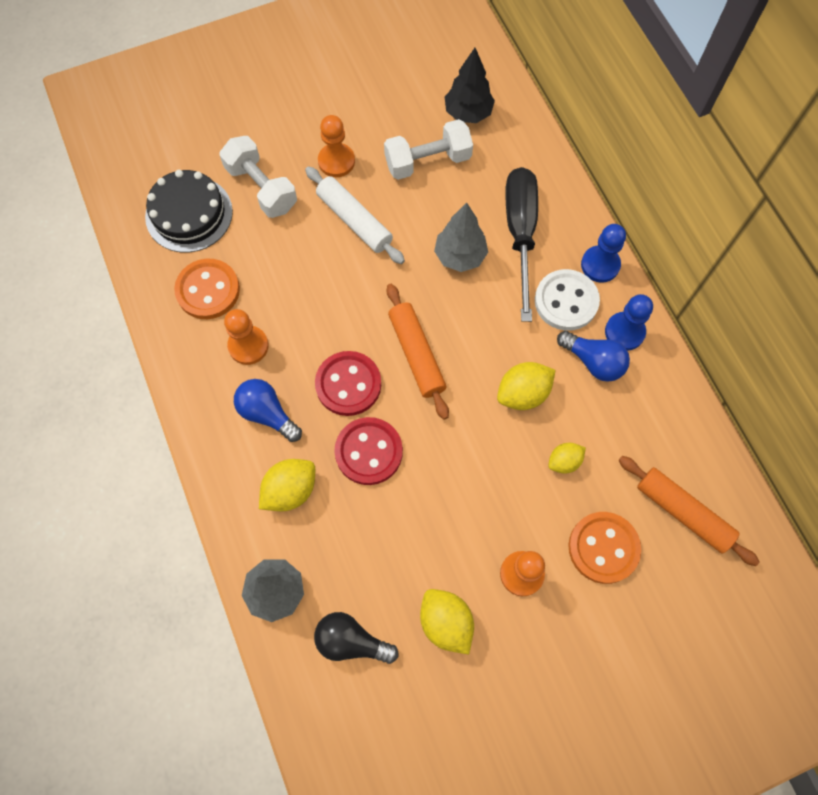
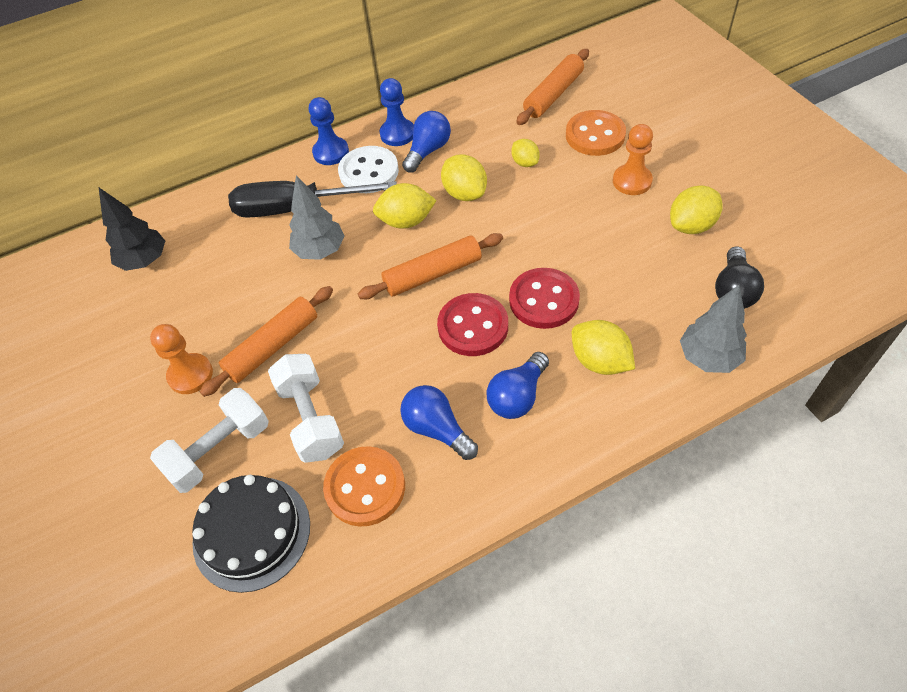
camera: 90 degrees left, 15 degrees down
orange pawn [224,309,269,365] -> blue light bulb [400,385,478,460]
white rolling pin [305,166,405,264] -> orange rolling pin [200,286,333,397]
white dumbbell [384,119,473,180] -> white dumbbell moved to [268,354,344,463]
none -> yellow lemon [373,183,437,229]

